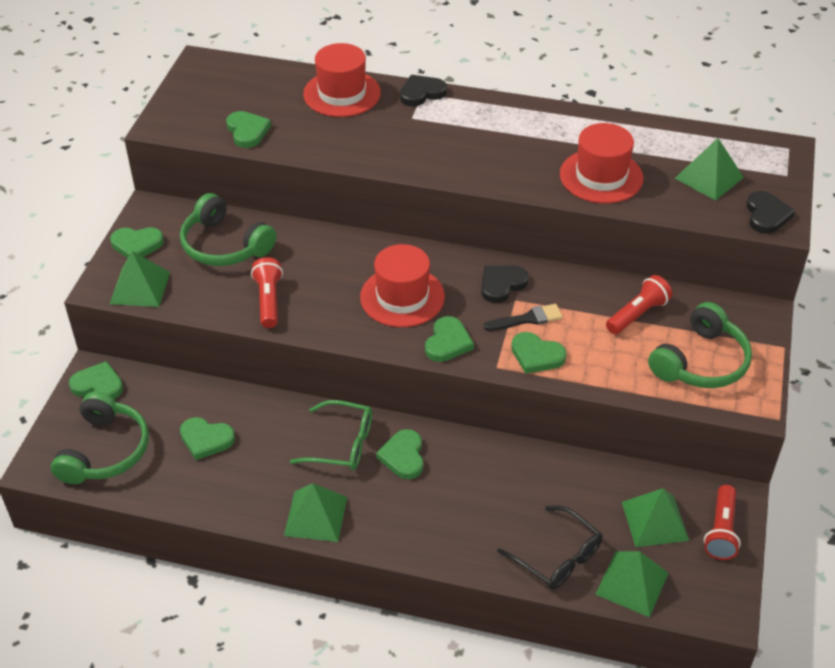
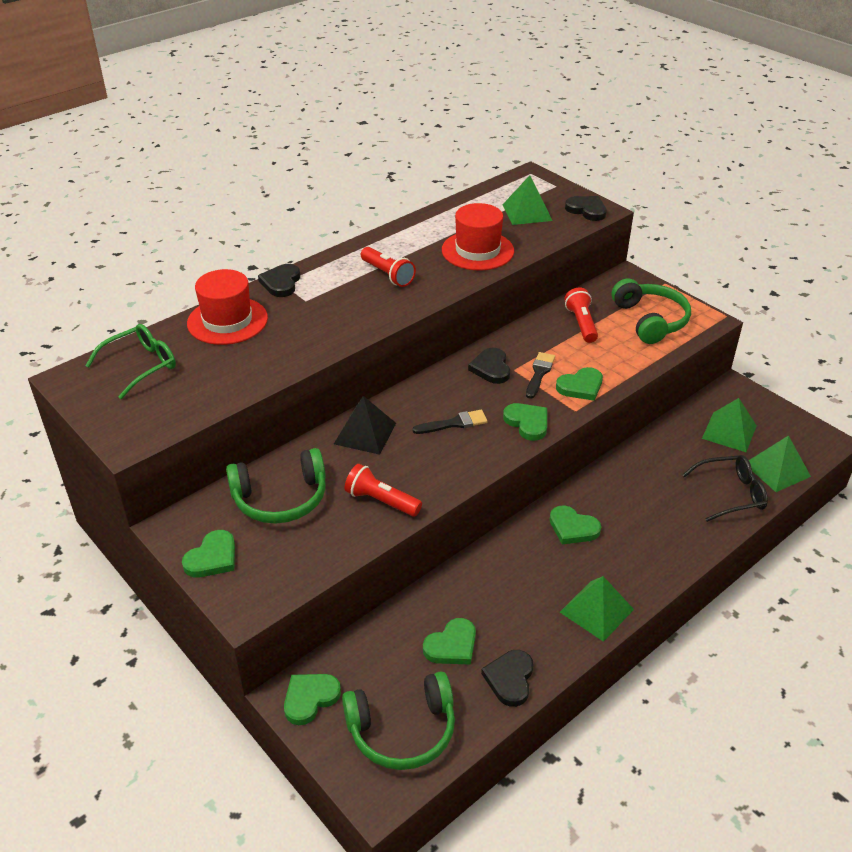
camera: 55 degrees left, 5 degrees down
green headphones [51,391,149,484] -> green headphones turned 120 degrees clockwise [342,671,455,770]
green pyramid [110,251,170,307] -> none
green heart [226,111,271,148] -> none
green glasses [290,400,372,470] -> green glasses moved to [85,324,176,399]
red hat [360,244,445,327] -> black brush [412,410,488,434]
red flashlight [704,485,741,560] -> red flashlight moved to [361,247,416,287]
none -> black pyramid [334,396,396,455]
none -> black heart [481,650,534,707]

